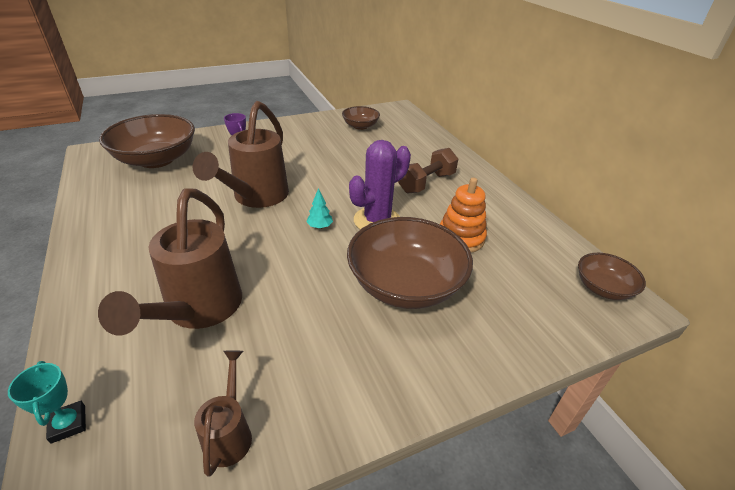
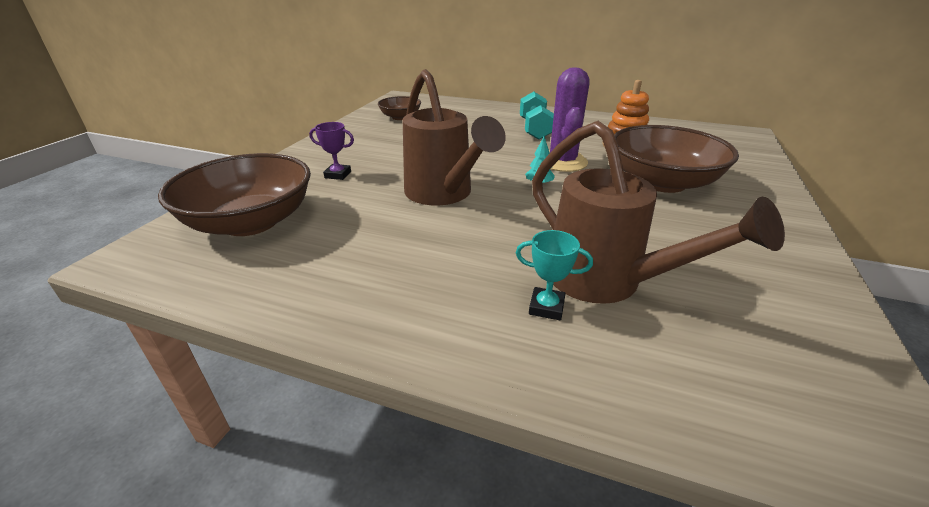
camera: 45 degrees left, 5 degrees down
turquoise trophy [8,361,86,444] -> turquoise trophy moved to [516,230,593,321]
brown watering can [194,350,252,477] -> none
brown dumbbell [398,148,458,194] -> turquoise dumbbell [520,92,554,140]
brown bowl [578,253,646,300] -> none

